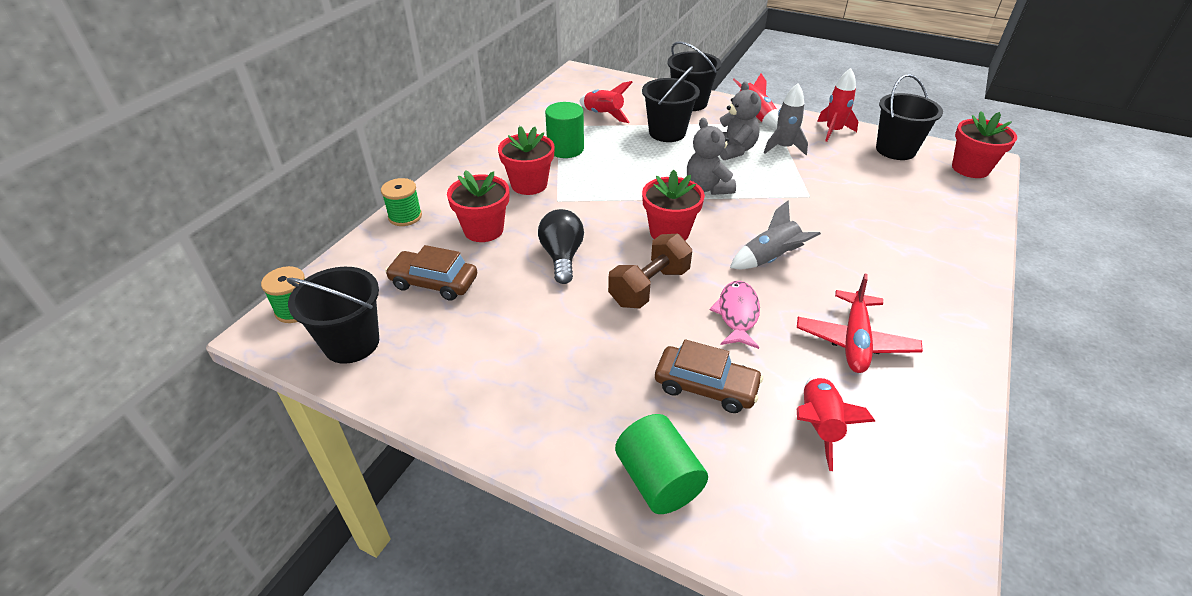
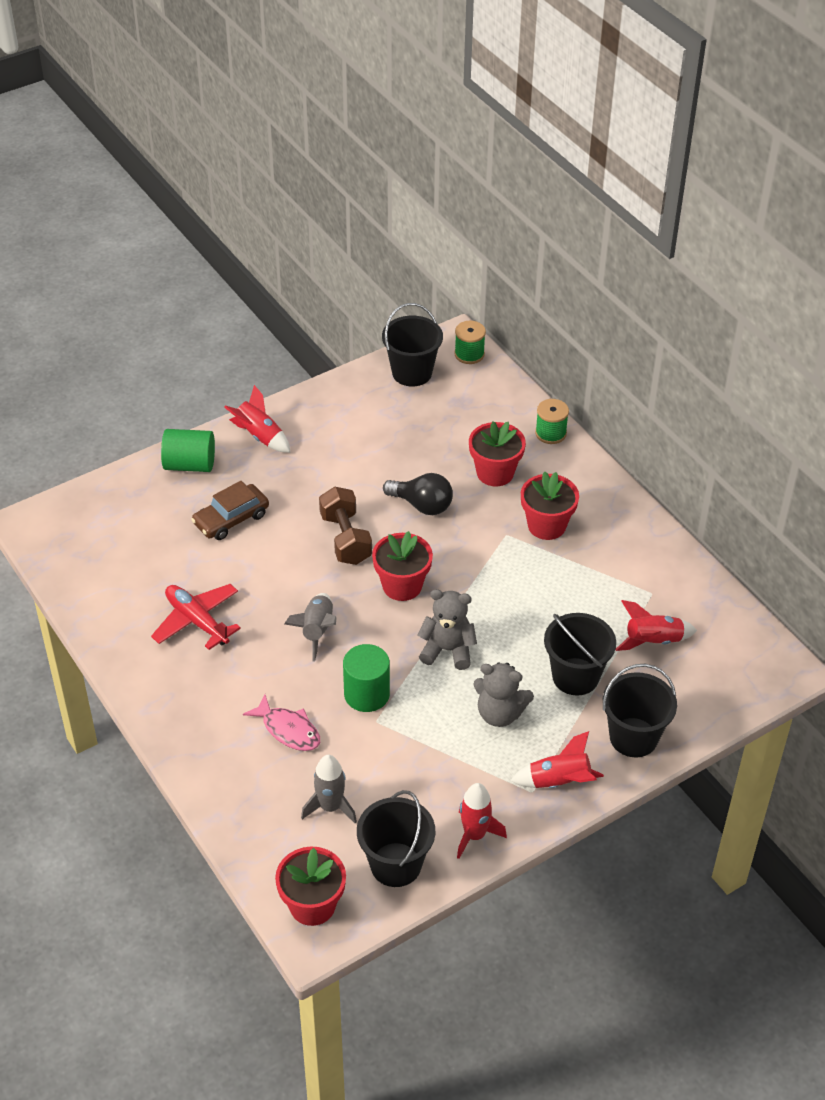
camera: 120 degrees right, 5 degrees up
brown car [385,245,477,301] -> none
green cylinder [545,102,584,158] -> green cylinder moved to [343,644,390,712]
pink fish [710,281,760,349] -> pink fish moved to [243,695,320,751]
grey rocket [764,83,808,155] -> grey rocket moved to [301,755,357,823]
red rocket [797,375,876,471] -> red rocket moved to [224,385,291,453]

